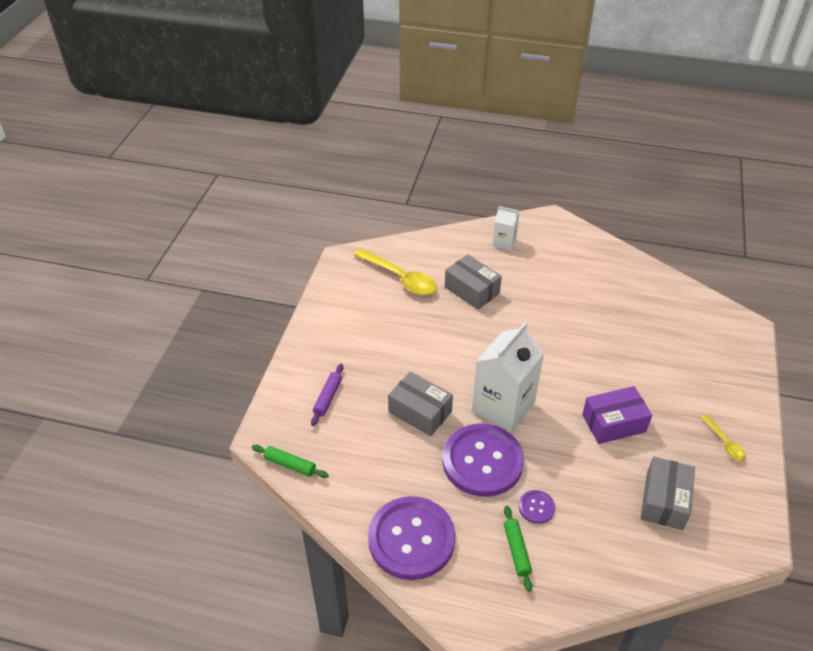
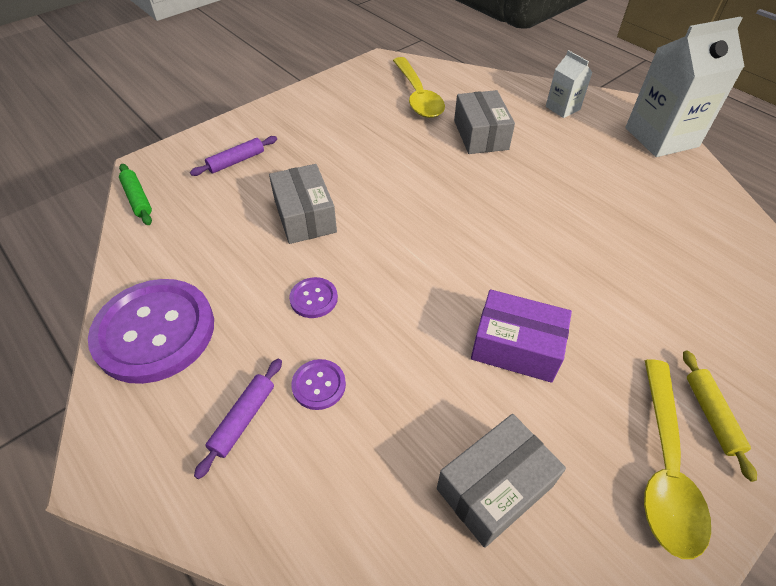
camera: 35 degrees right, 5 degrees up
purple button [443,424,524,497] -> purple button [289,277,338,318], size x0.43
white carton [472,322,544,432] -> white carton moved to [625,17,745,157]
green rolling pin [504,506,532,592] -> purple rolling pin [194,359,282,479]
yellow spoon [701,414,746,461] -> yellow spoon [644,359,711,559], size x1.95
none -> yellow rolling pin [683,350,757,482]

